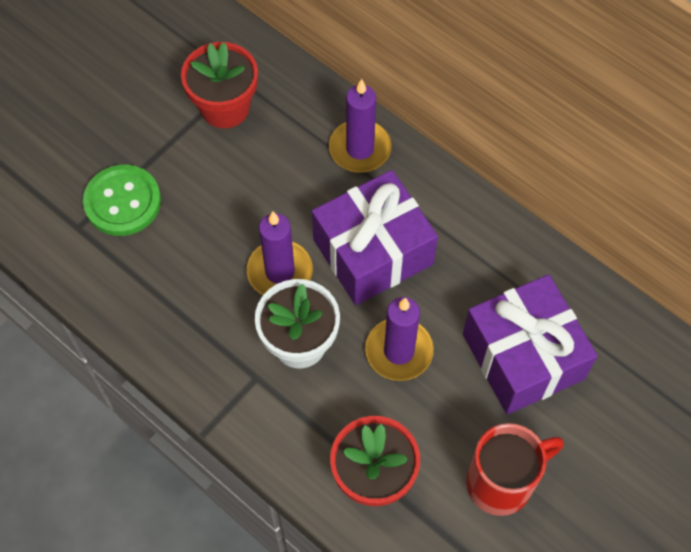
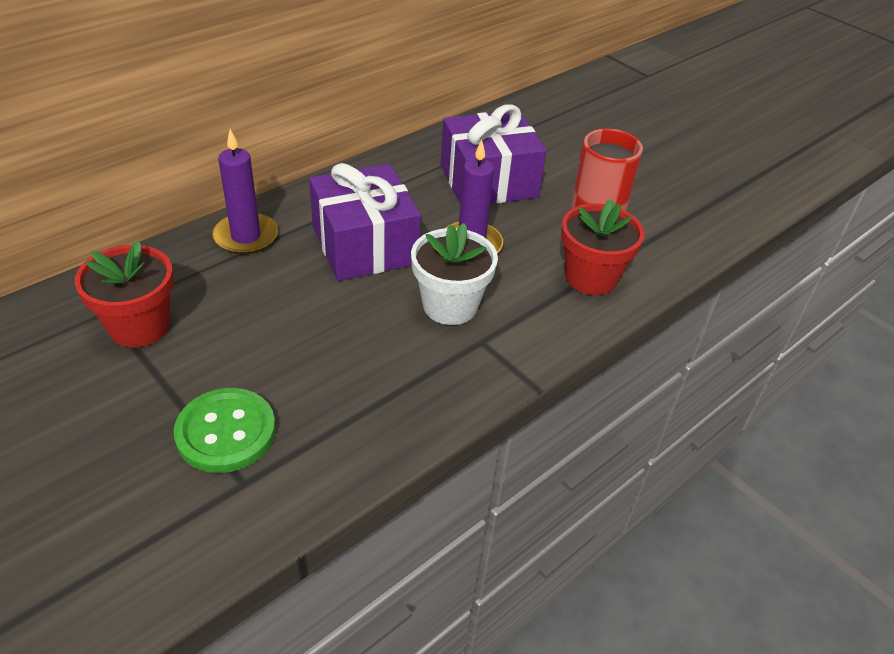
camera: 85 degrees left, 20 degrees down
purple candle [247,212,313,295] -> none

